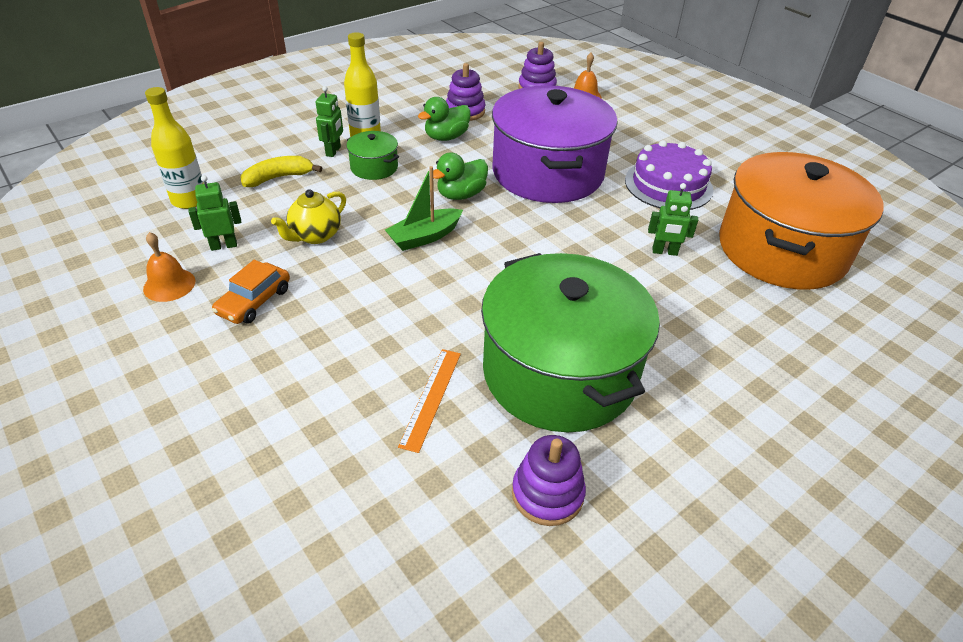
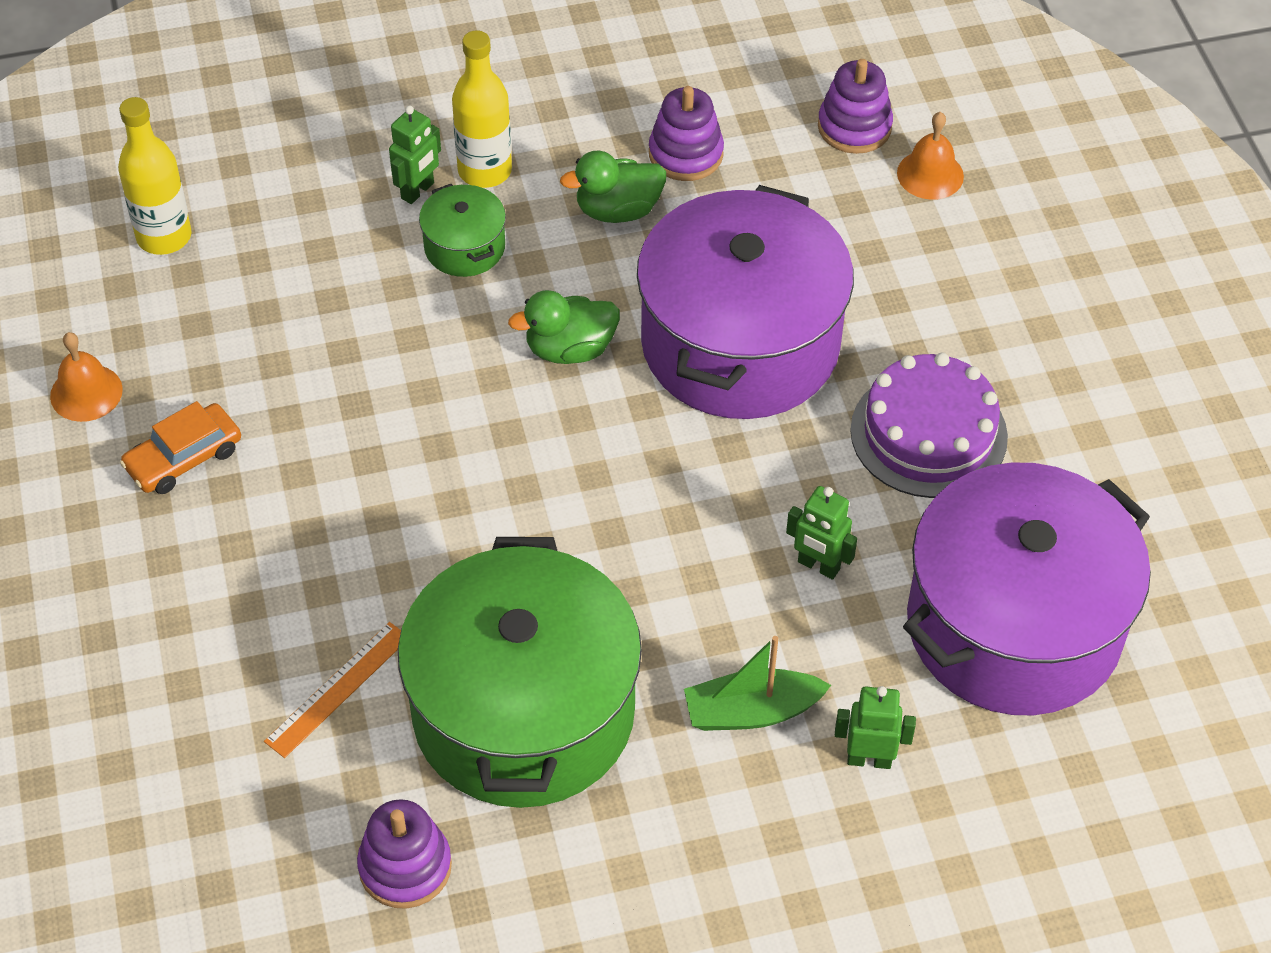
camera: 25 degrees right, 10 degrees up
green robot [188,175,241,251] -> green robot moved to [835,686,916,769]
yellow banana [240,156,322,187] -> none
yellow teapot [271,189,346,244] -> none
green boat [385,166,463,251] -> green boat moved to [684,636,831,731]
orange pot [719,152,884,290] -> purple pot [903,463,1151,715]

